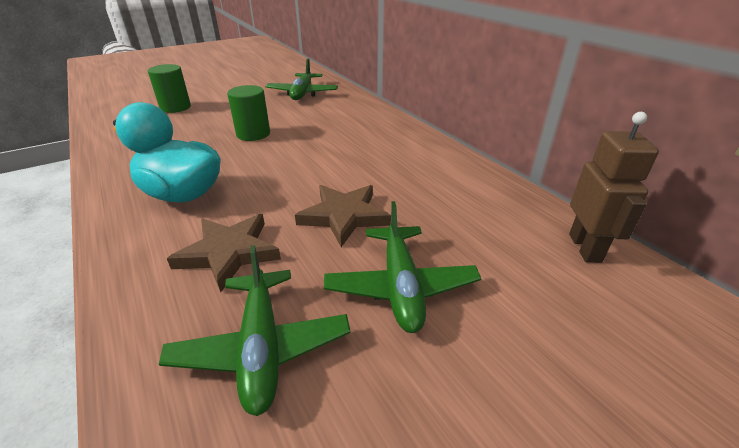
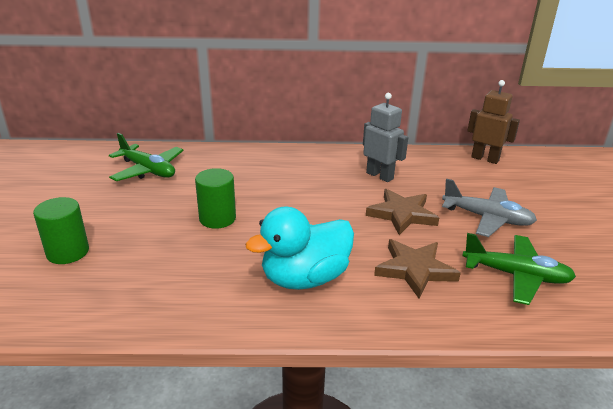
camera: 60 degrees left, 5 degrees down
green plane [324,201,481,333] -> grey plane [442,179,537,237]
none -> grey robot [363,93,408,182]

